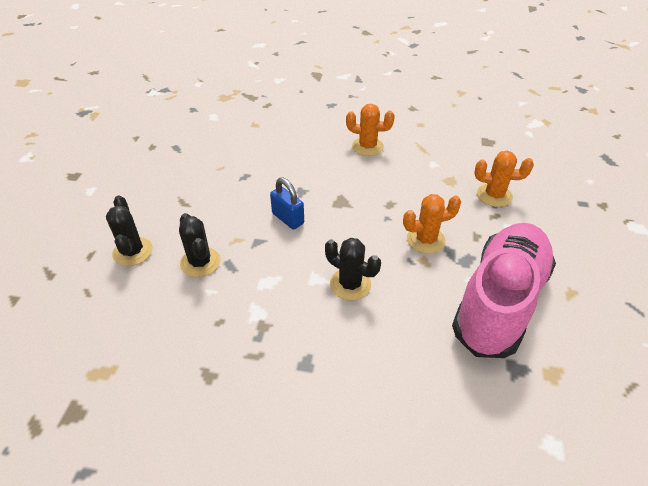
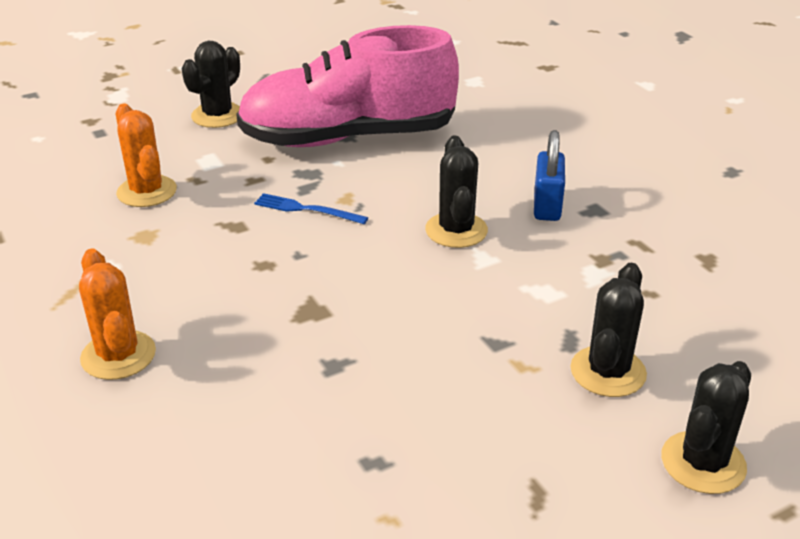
camera: 130 degrees left, 10 degrees down
blue padlock [270,177,304,230] -> blue padlock moved to [534,130,565,221]
orange cactus [403,194,461,254] -> blue fork [254,193,368,224]
none -> black cactus [181,41,240,128]

